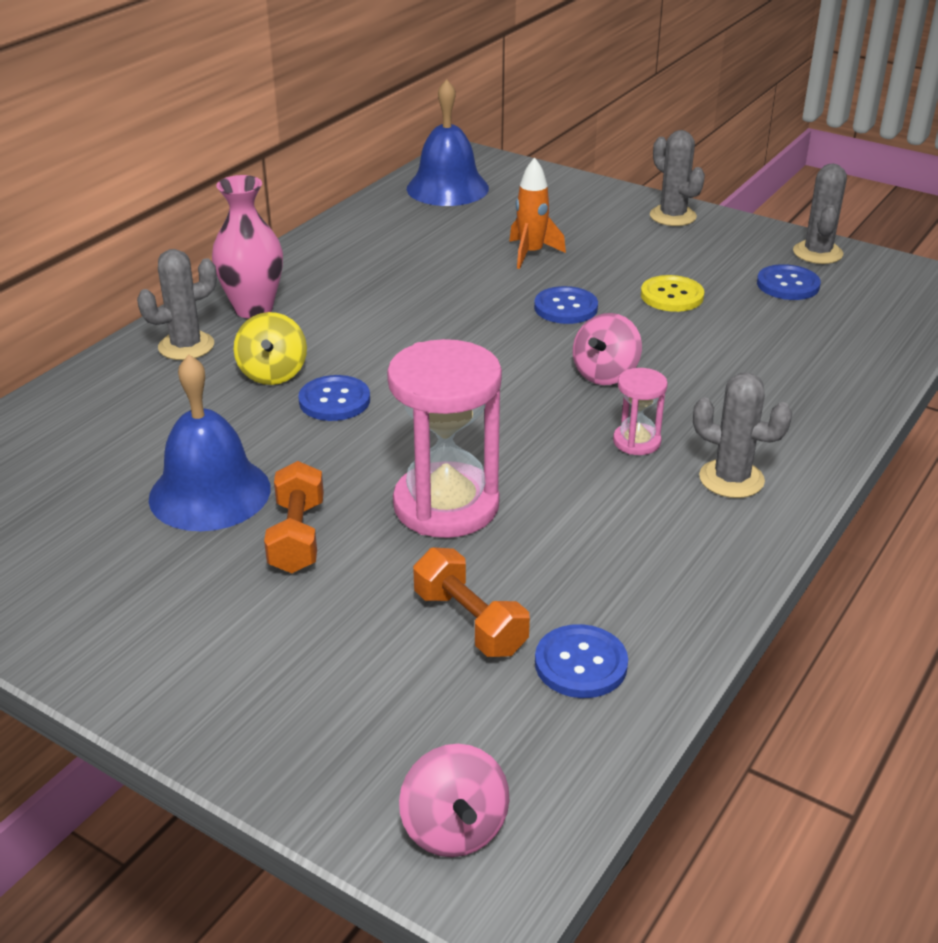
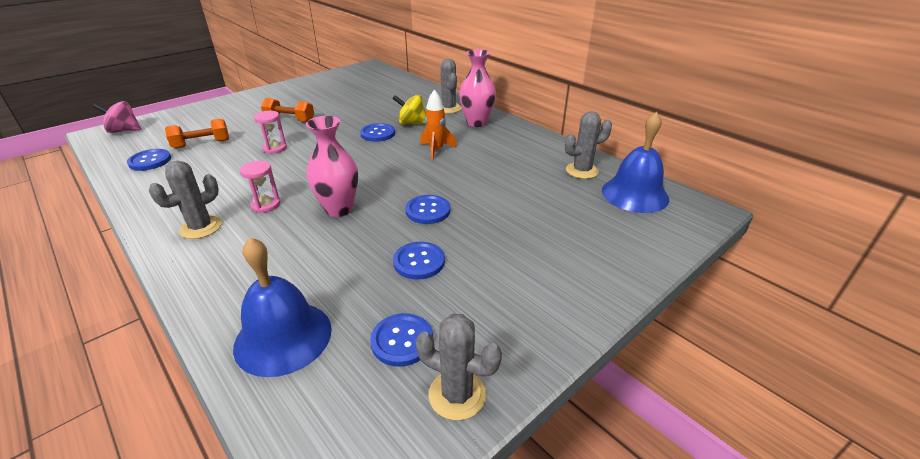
camera: 105 degrees right, 0 degrees up
blue bell [149,354,271,531] -> blue bell moved to [233,237,332,377]
pink hourglass [387,339,502,538] -> pink hourglass [254,111,287,154], size x0.48
orange rocket [509,157,566,269] -> orange rocket moved to [420,89,457,161]
pink spinning top [573,313,642,385] -> pink vase [306,116,358,217]
yellow button [641,275,704,312] -> blue button [393,242,445,279]
grey cactus [650,130,705,226] -> grey cactus moved to [565,111,612,179]

